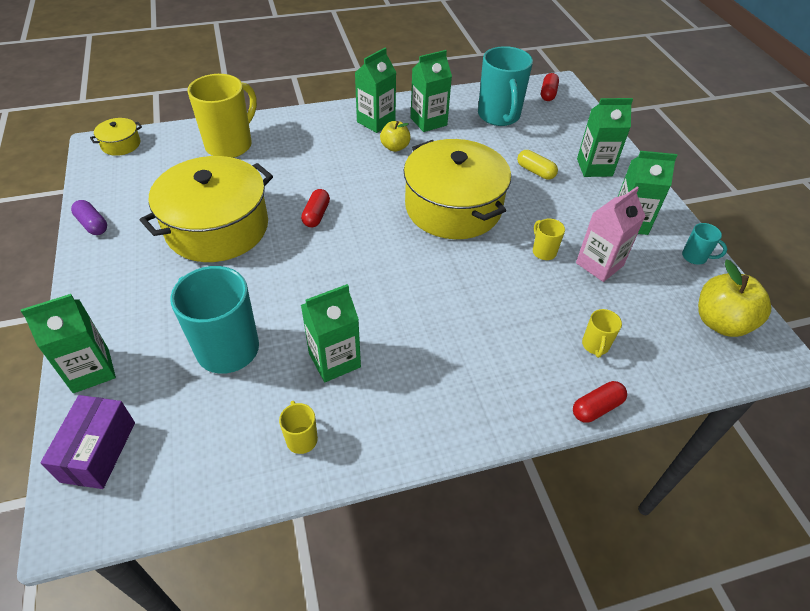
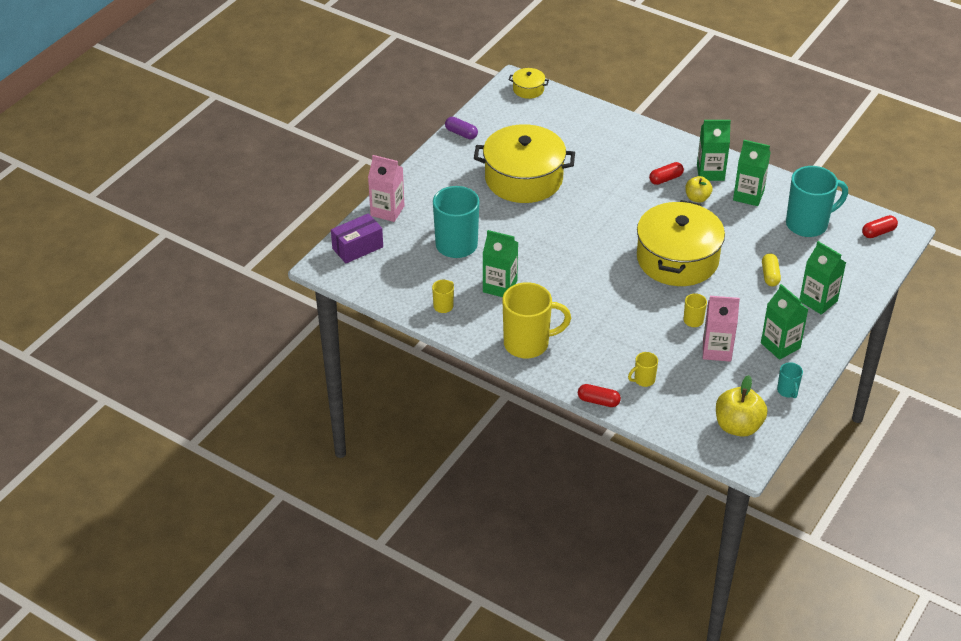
camera: 50 degrees right, 5 degrees down
green carton [21,294,116,393] -> pink carton [368,155,405,222]
purple capsule [71,200,107,235] -> purple capsule turned 60 degrees counterclockwise [445,117,478,139]
yellow mug [187,74,257,158] -> yellow mug moved to [502,282,571,358]
red capsule [301,189,330,228] -> red capsule moved to [649,162,684,185]
turquoise mug [478,46,533,126] -> turquoise mug turned 150 degrees counterclockwise [786,166,848,237]

